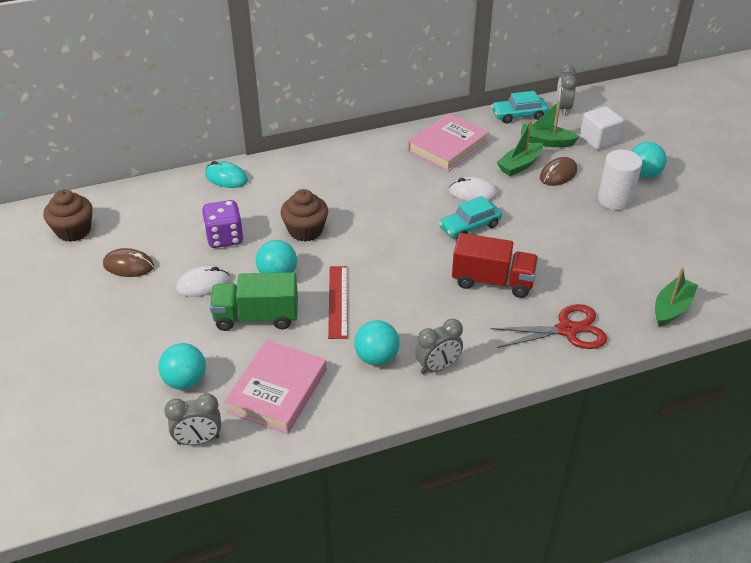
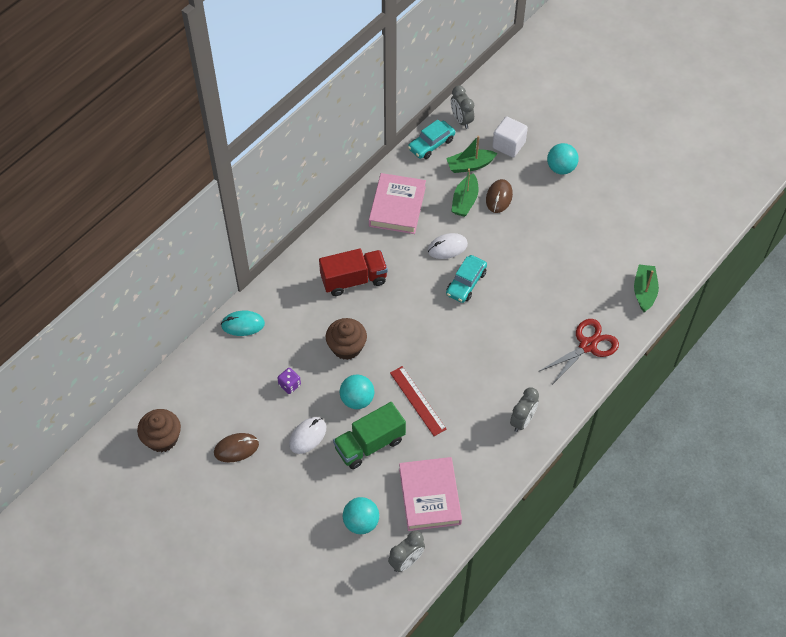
camera: 30 degrees left, 15 degrees up
purple dice [202,200,244,248] -> purple dice [277,368,301,394], size x0.58
turquoise ball [354,320,400,366] -> none
red truck [452,233,538,298] -> red truck moved to [319,249,388,296]
white cylinder [598,150,642,210] -> none

